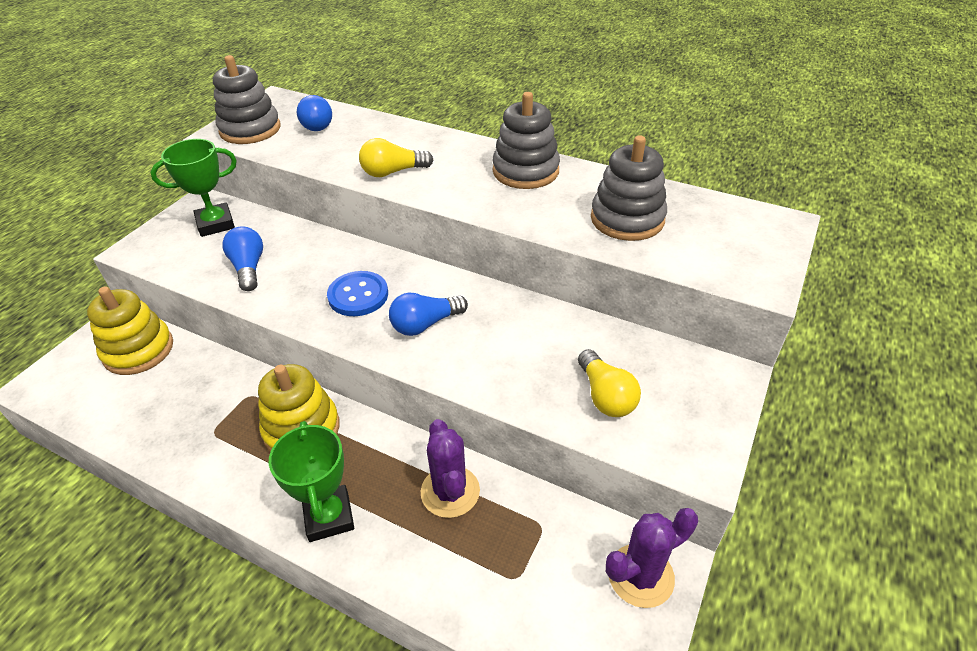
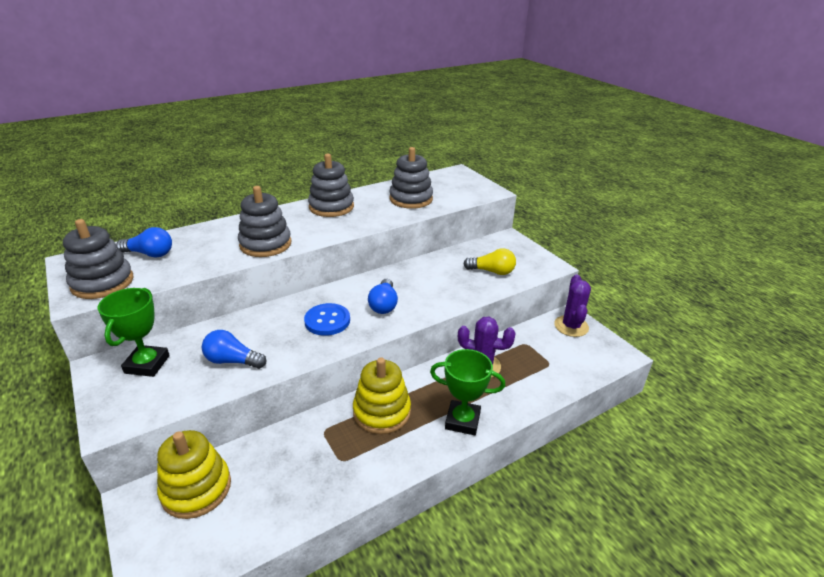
camera: 60 degrees left, 10 degrees down
yellow light bulb [359,138,433,177] -> grey stacking toy [238,186,291,257]

